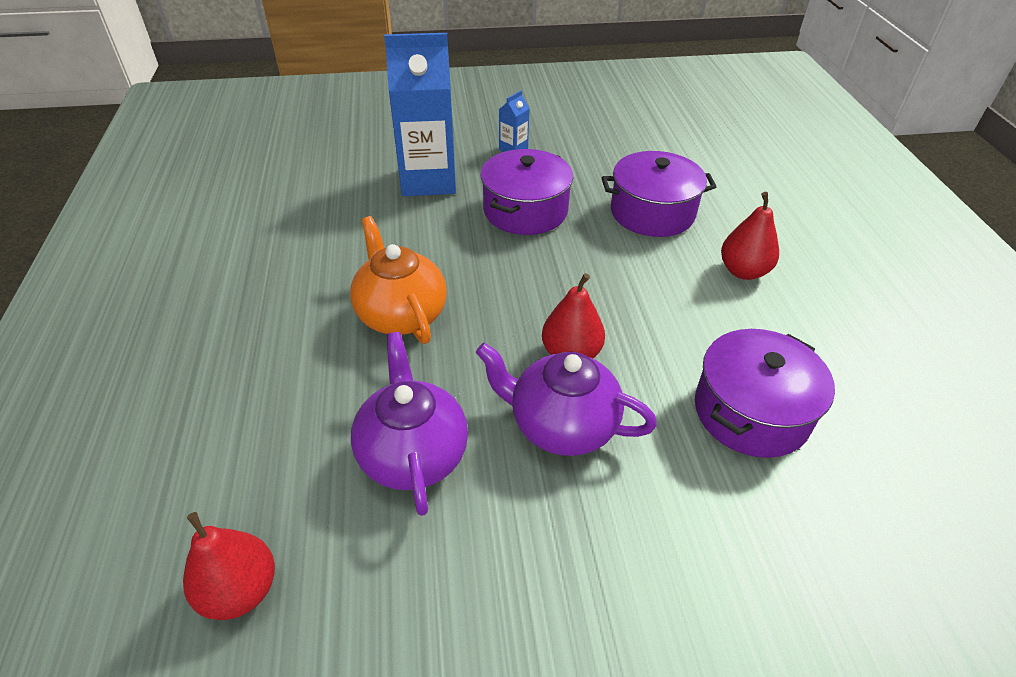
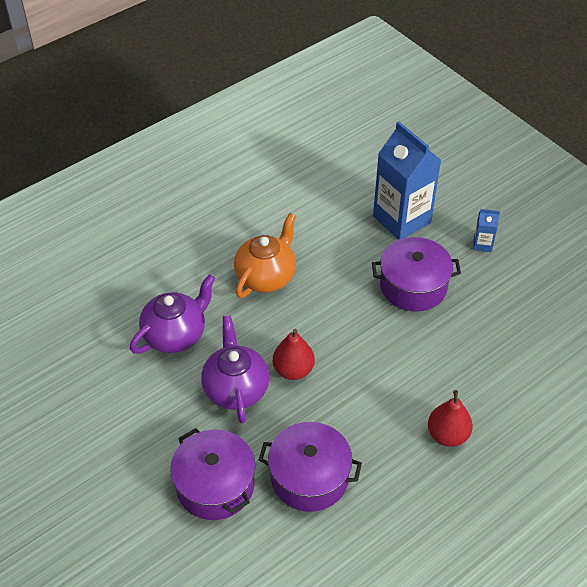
camera: 60 degrees right, 5 degrees up
red pear [183,512,275,620] -> none
purple pot [602,151,716,237] -> purple pot moved to [170,428,255,520]

